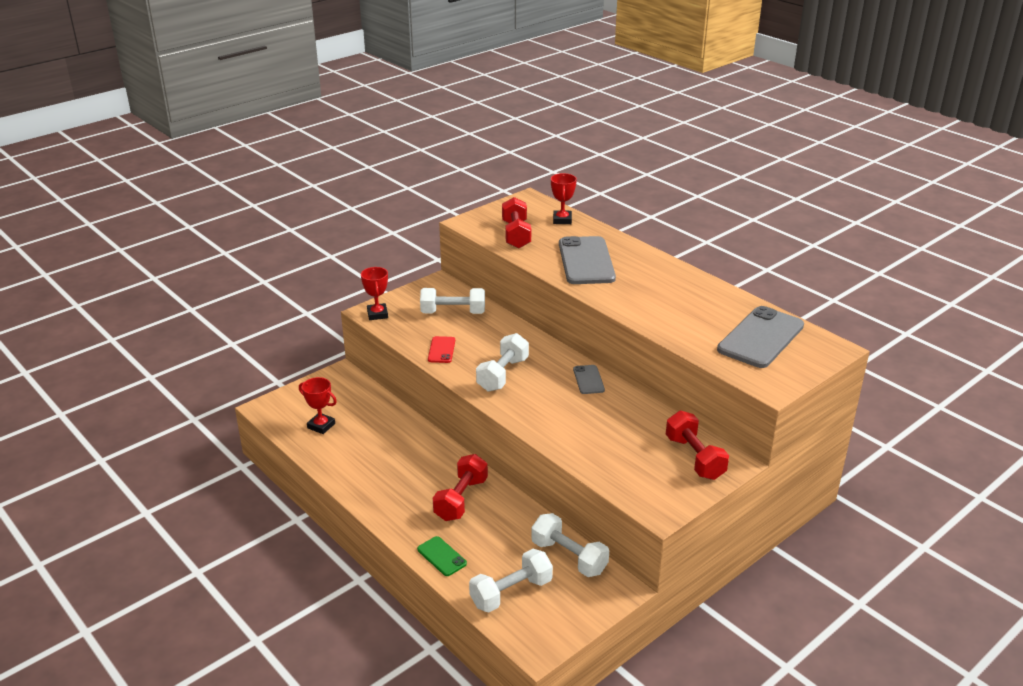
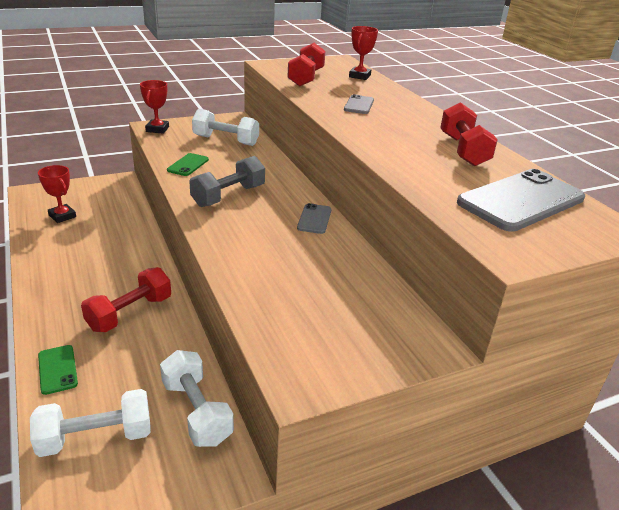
camera: 15 degrees right, 0 degrees up
red phone [428,336,455,363] -> green phone [167,153,209,176]
white dumbbell [476,333,529,392] -> grey dumbbell [189,156,265,207]
grey phone [559,236,616,284] -> grey phone [344,94,374,114], size x0.48
red dumbbell [666,411,729,480] -> red dumbbell moved to [440,102,498,166]

